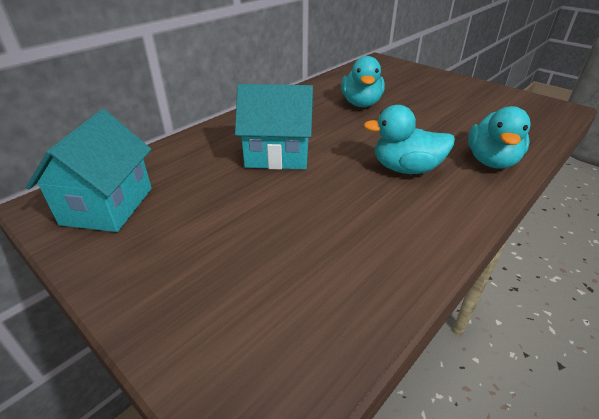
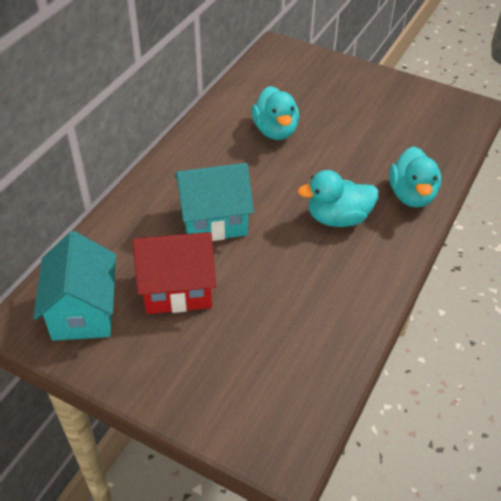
camera: 15 degrees left, 10 degrees up
none -> red house [133,232,216,314]

